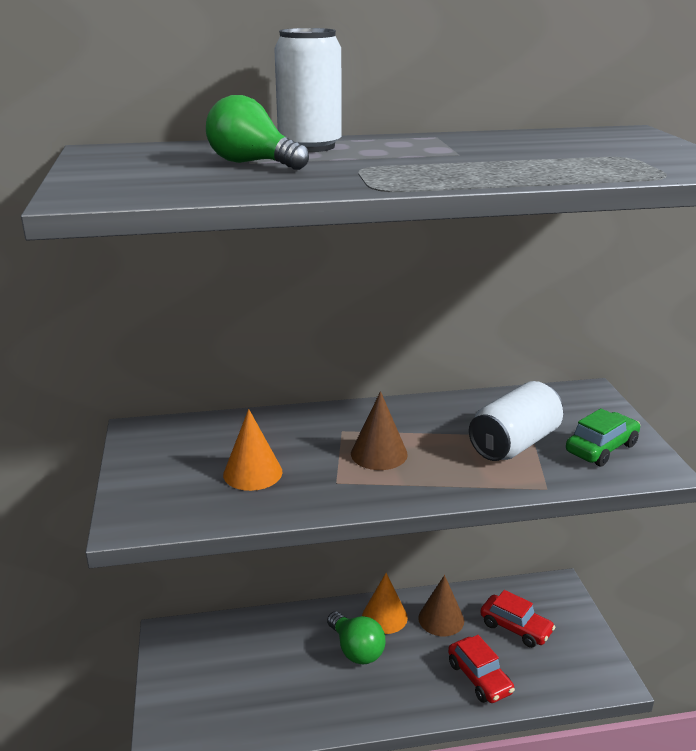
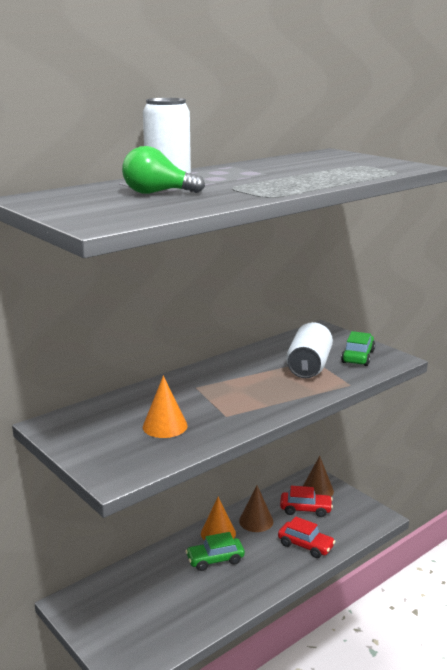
camera: 30 degrees left, 5 degrees down
green light bulb [327,612,386,665] -> green car [185,532,245,571]
brown cone [351,391,408,470] -> brown cone moved to [303,456,334,497]

